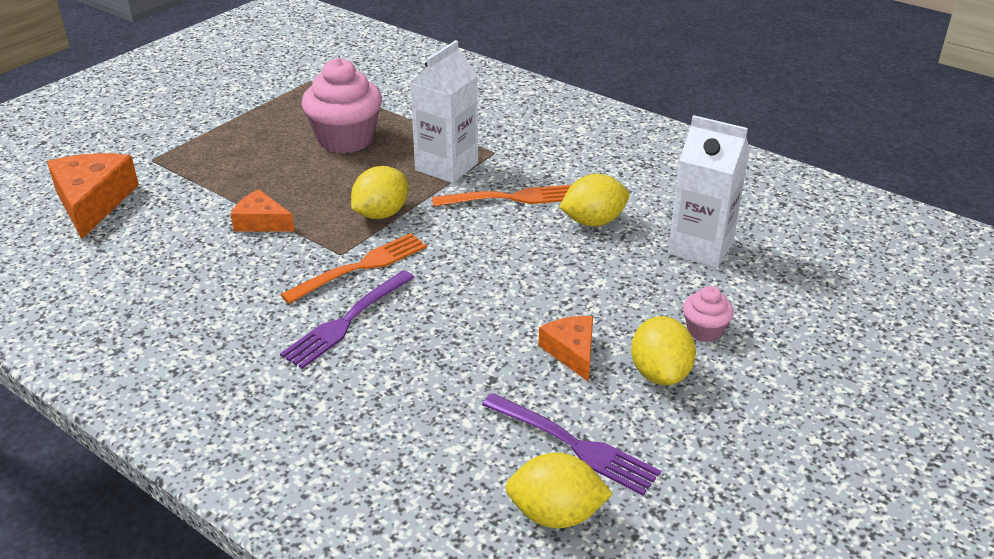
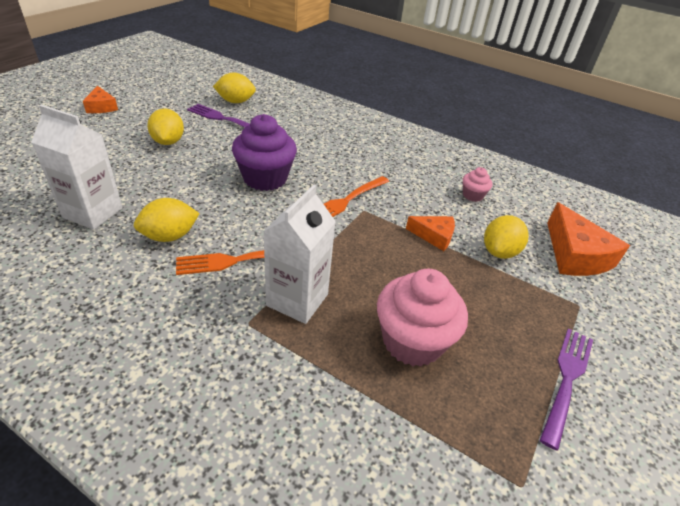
camera: 170 degrees right, 5 degrees up
purple fork [280,270,415,369] -> purple fork moved to [540,328,593,451]
yellow lemon [351,166,408,219] -> yellow lemon moved to [484,215,529,259]
orange cheese [539,316,593,382] -> orange cheese moved to [83,86,118,113]
pink cupcake [683,286,734,342] -> pink cupcake moved to [463,167,492,202]
none -> purple cupcake [232,114,297,191]

